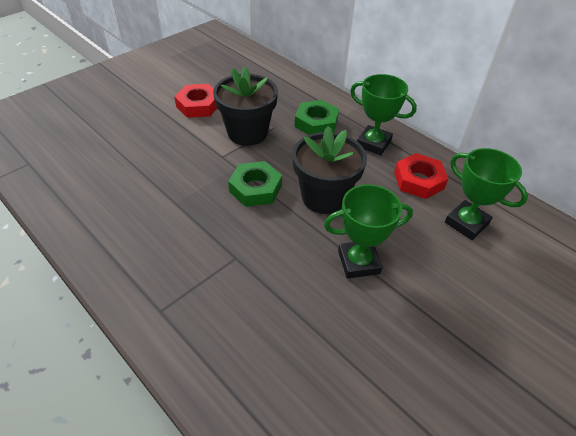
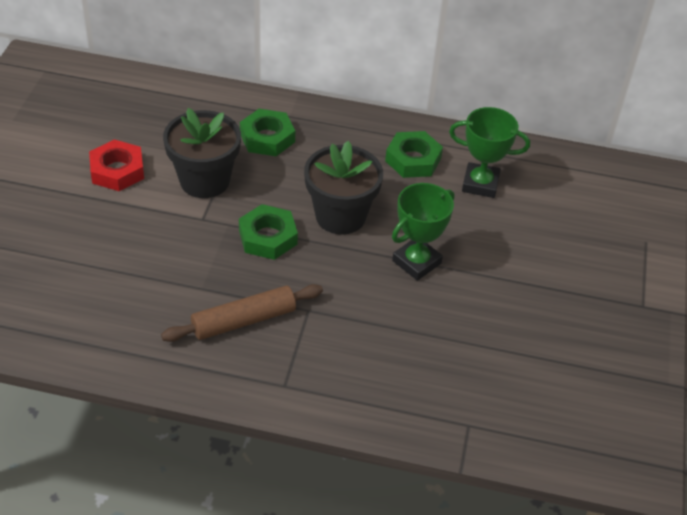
camera: 35 degrees left, 0 degrees up
green trophy [350,74,417,155] -> none
red nut [394,153,449,199] -> green nut [385,131,443,178]
none -> brown rolling pin [161,284,323,342]

